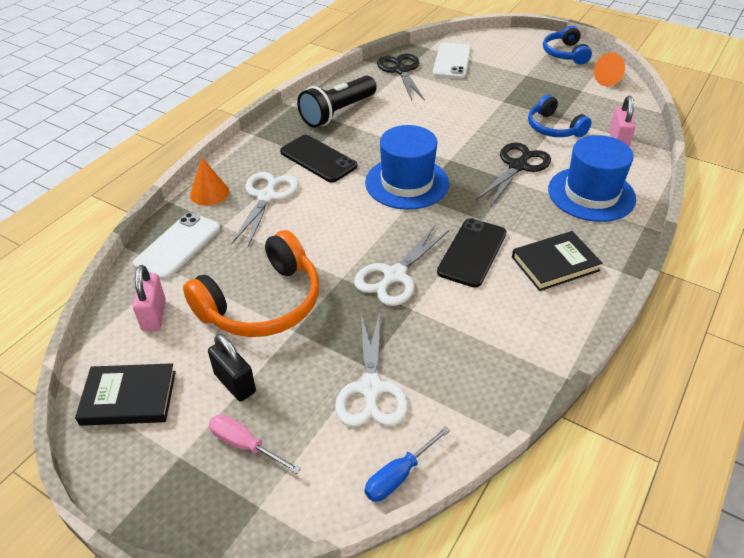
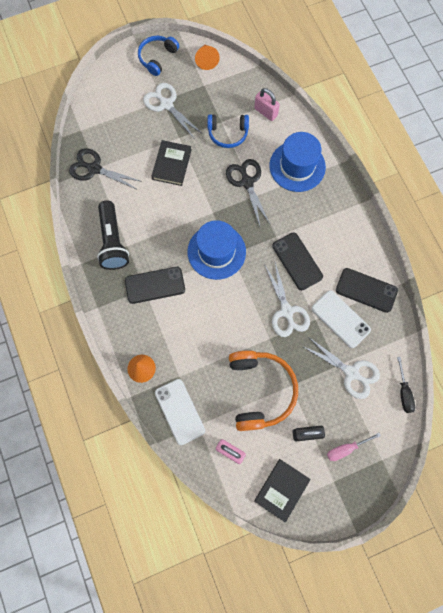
camera: 55 degrees left, 30 degrees up
white scissors [231,172,299,248] -> white scissors moved to [143,83,202,138]
blue screwdriver [364,426,450,502] -> black screwdriver [397,357,415,413]
white phone [433,43,471,79] -> white phone moved to [312,290,371,348]
black book [512,231,602,291] -> black book moved to [151,140,192,186]
blue headphones [543,26,592,65] -> blue headphones turned 90 degrees clockwise [138,36,179,76]
none -> black phone [336,268,398,313]

